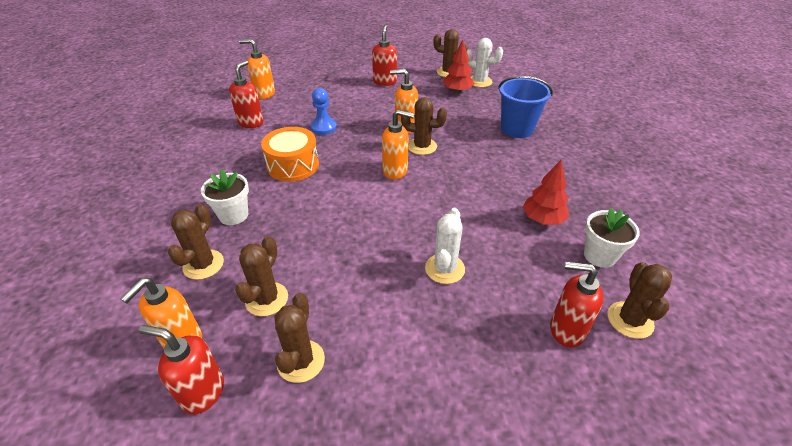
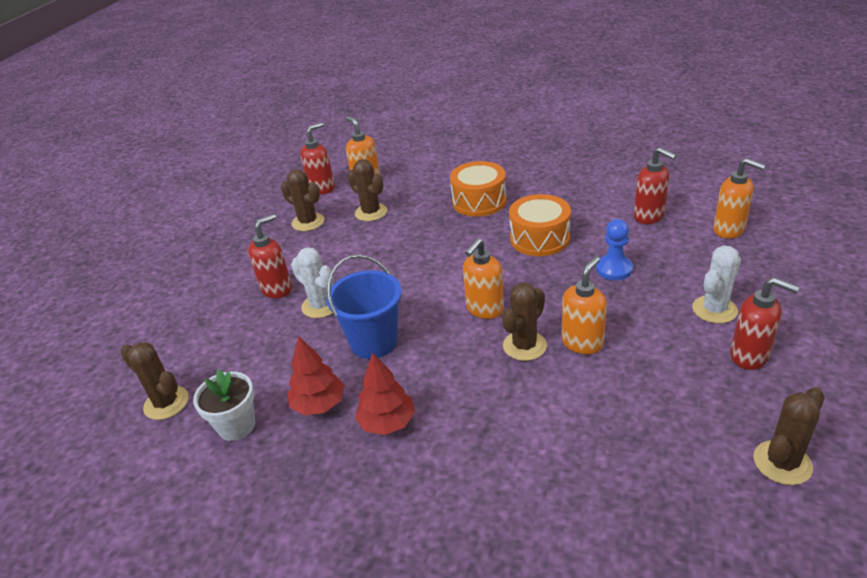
camera: 120 degrees right, 5 degrees down
brown cactus [168,204,224,280] -> none
white flower pot [201,169,249,225] -> orange drum [450,161,507,217]
orange soap dispenser [239,39,275,99] -> orange soap dispenser turned 90 degrees clockwise [713,158,766,238]
red tree [443,40,474,93] -> red tree moved to [355,353,415,435]
white cactus [467,38,503,88] -> white cactus moved to [692,246,741,323]
blue bucket [498,76,553,138] -> blue bucket moved to [327,254,402,359]
red soap dispenser [550,262,604,348] -> red soap dispenser moved to [248,214,292,298]

